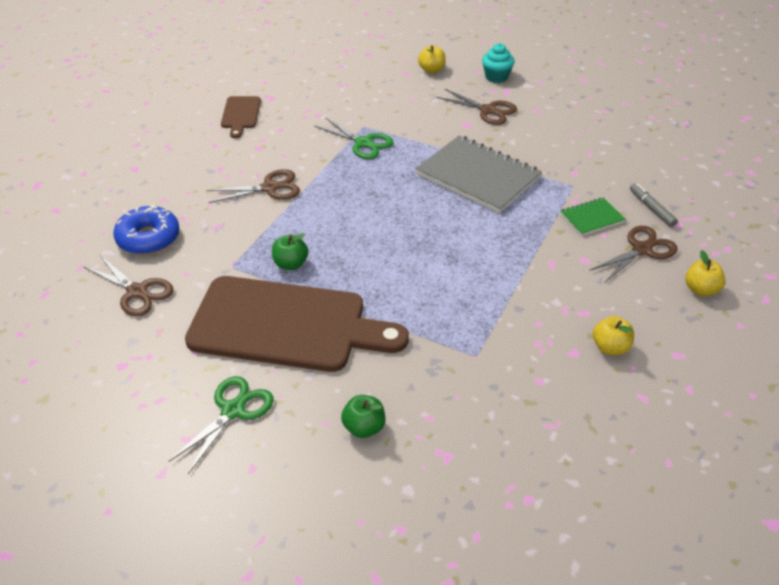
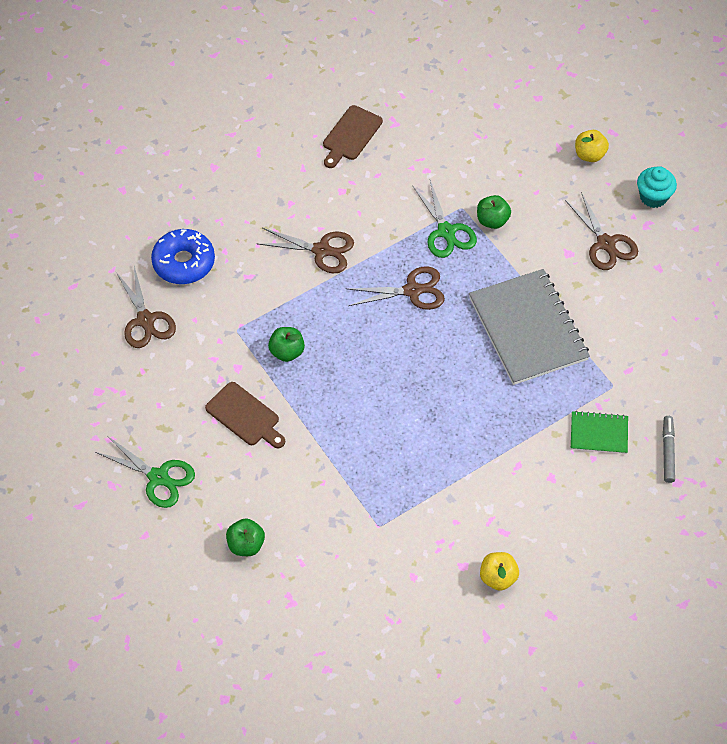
camera: 30 degrees right, 15 degrees up
green scissors [168,376,274,474] -> green scissors turned 60 degrees clockwise [95,436,195,508]
brown cutting board [185,276,409,372] -> brown cutting board [205,382,285,448], size x0.44
brown scissors [589,226,677,282] -> brown scissors moved to [346,266,445,310]
yellow apple [685,250,726,296] -> none
none -> green apple [477,195,511,229]

